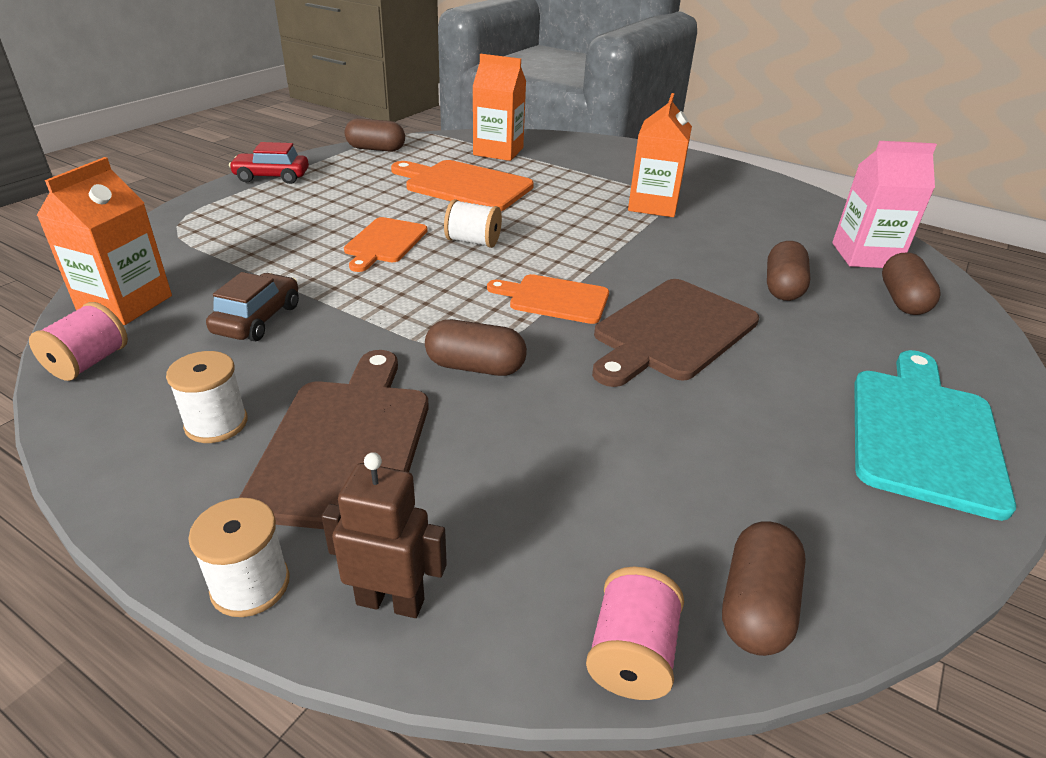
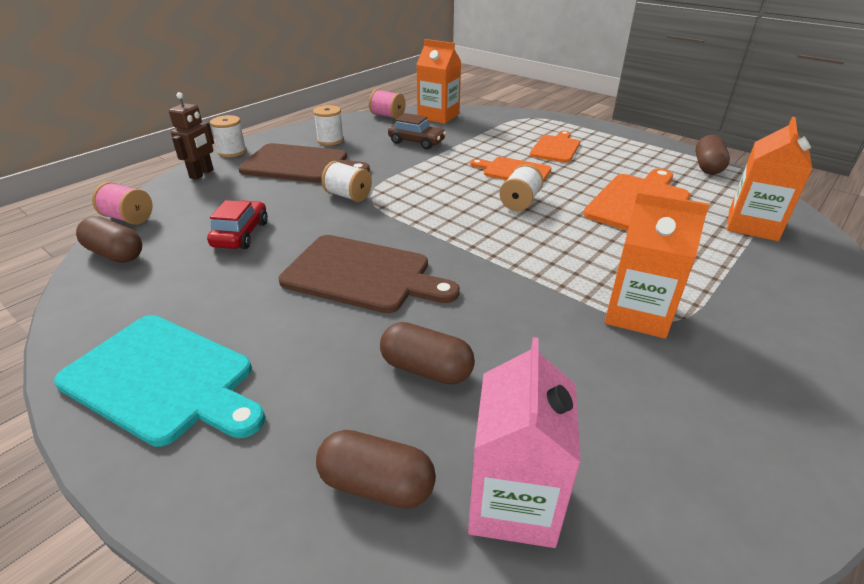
camera: 100 degrees right, 0 degrees up
red car [229,142,309,184] -> red car moved to [207,200,268,249]
brown capsule [425,319,527,376] -> white spool [321,161,372,202]
orange cutting board [487,274,609,324] -> orange cutting board moved to [530,131,580,163]
brown cutting board [592,279,759,387] -> brown cutting board turned 150 degrees clockwise [279,235,460,313]

